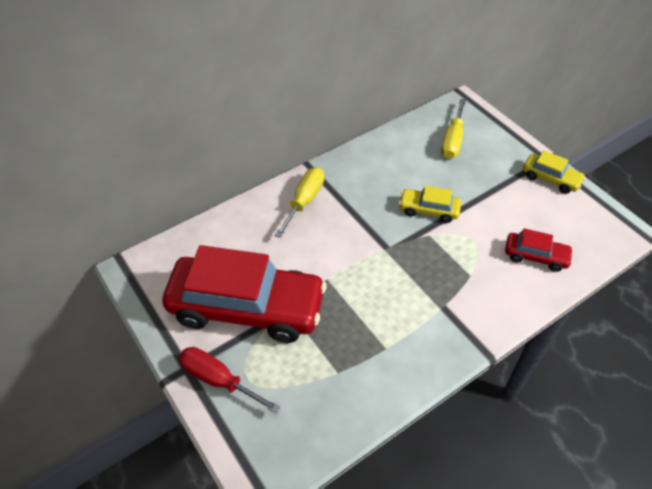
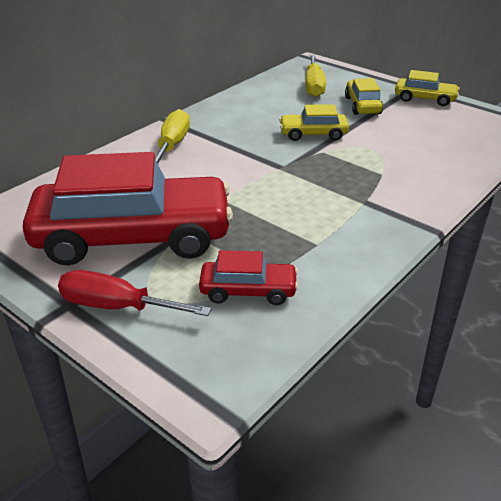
camera: 15 degrees left, 15 degrees down
red car [505,228,574,272] -> red car moved to [199,250,298,305]
none -> yellow car [345,78,383,115]

